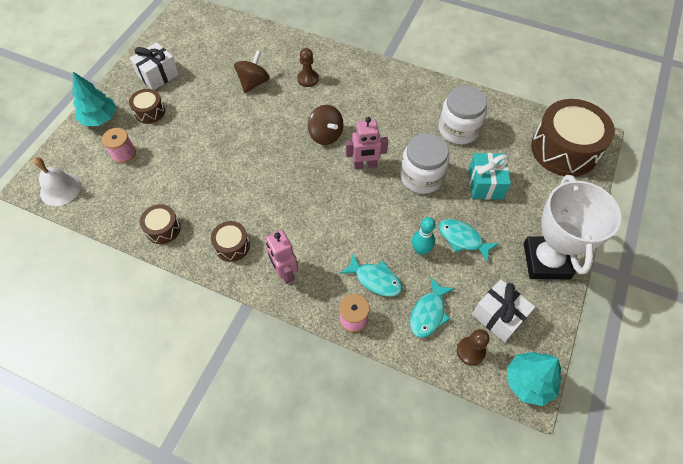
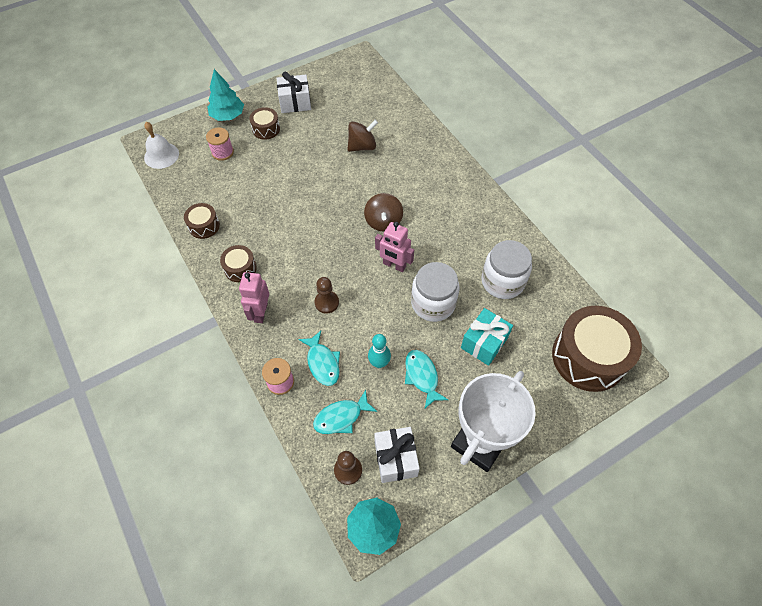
camera: 35 degrees right, 0 degrees up
brown pawn [297,48,319,87] -> brown pawn moved to [315,277,339,314]

